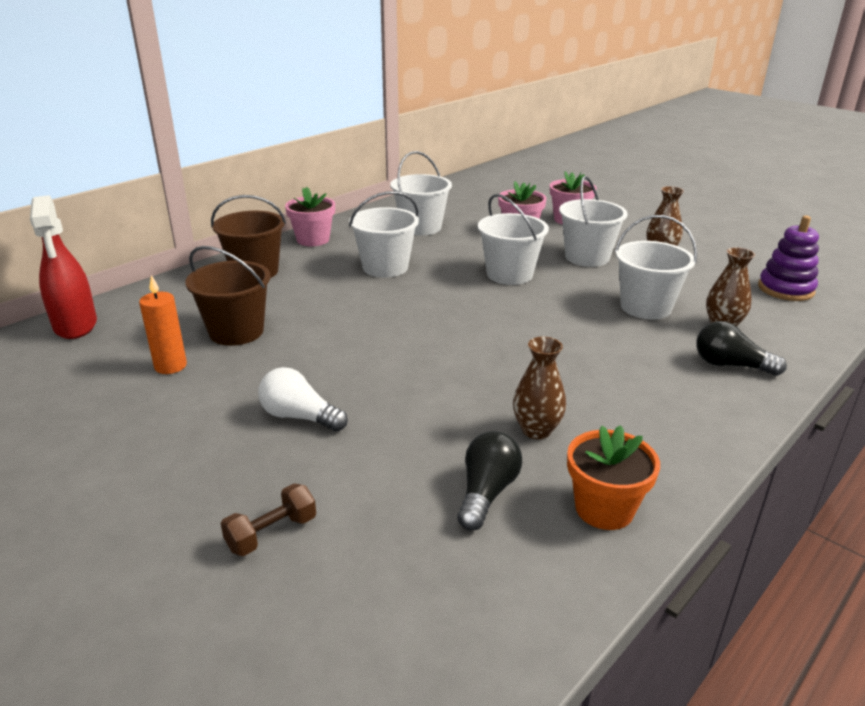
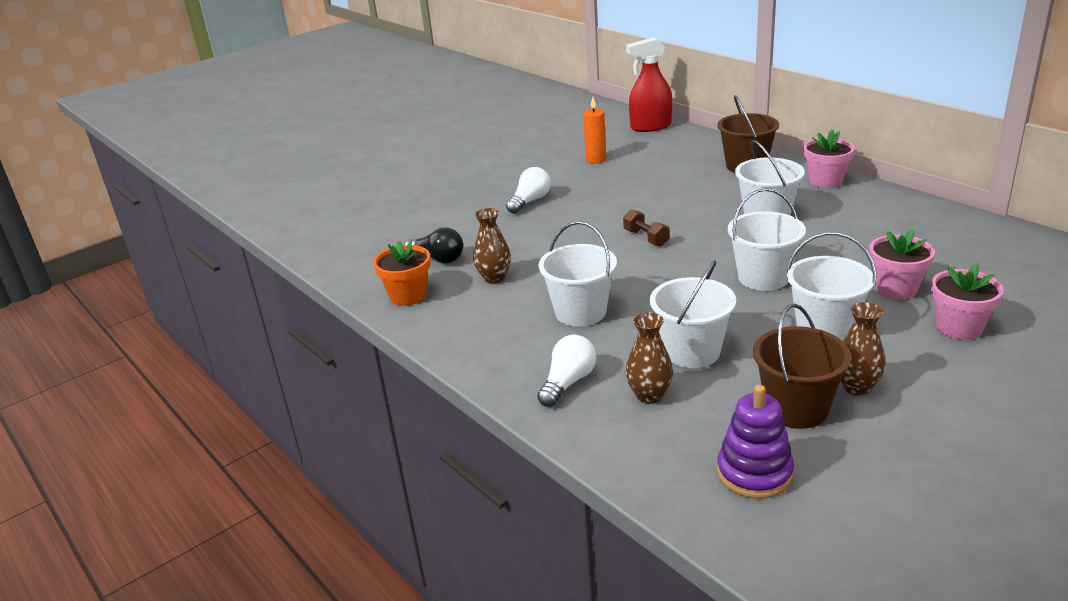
camera: 100 degrees right, 0 degrees up
brown bucket [185,246,271,346] -> brown bucket moved to [753,304,851,429]
brown dumbbell [221,483,316,556] -> brown dumbbell moved to [623,209,670,246]
white bucket [390,151,452,236] -> white bucket moved to [539,221,617,327]
black light bulb [696,321,787,376] -> white light bulb [538,335,596,407]

